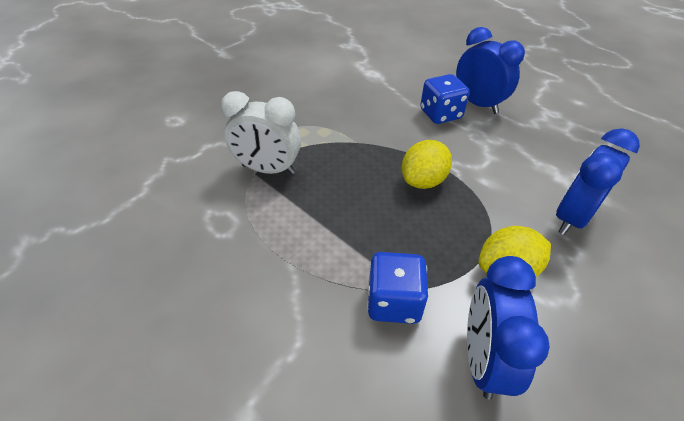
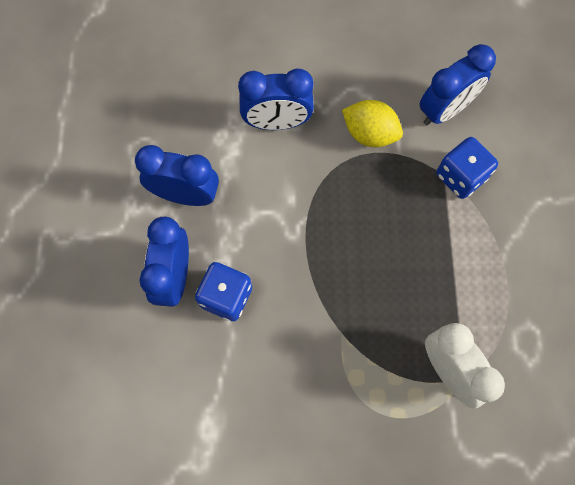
camera: 135 degrees left, 25 degrees up
yellow lemon [402,140,452,189] -> none
none -> blue clock [135,145,219,206]

